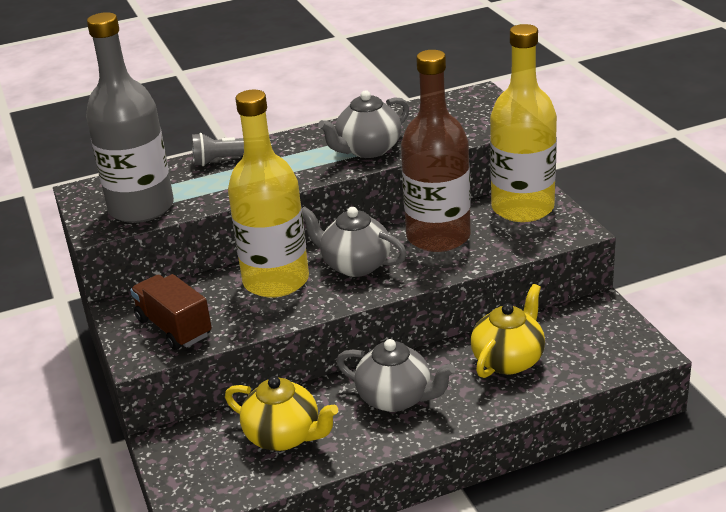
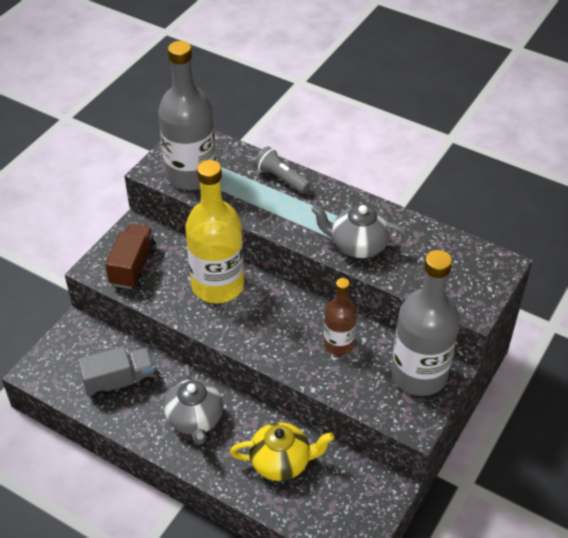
camera: 50 degrees right, 15 degrees up
yellow teapot [225,376,338,451] -> grey truck [78,346,155,400]
grey teapot [302,206,407,277] -> none
brown bottle [401,50,471,252] -> brown bottle [323,278,357,355], size x0.56
yellow bottle [490,24,557,222] -> grey bottle [391,250,460,396]

